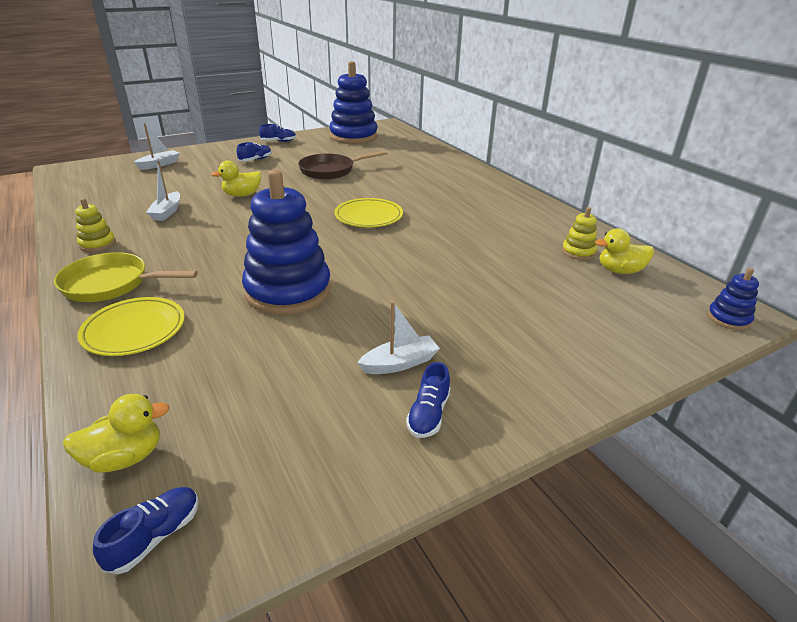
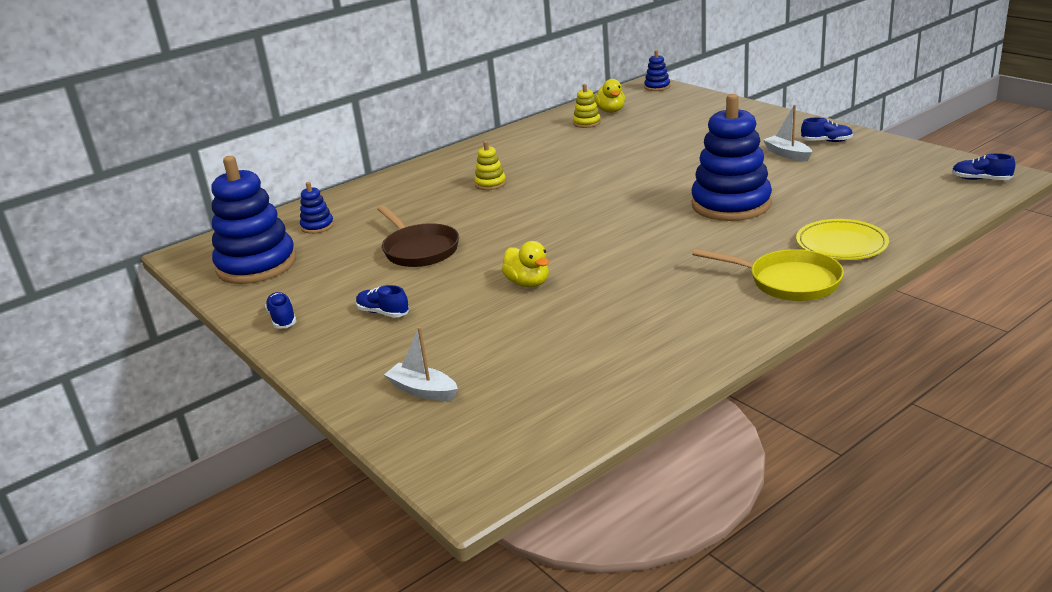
camera: 95 degrees left, 5 degrees down
yellow pan [54,252,198,302] -> yellow pan turned 60 degrees counterclockwise [692,248,844,301]
yellow duck [63,394,170,472] -> none
yellow stacking toy [75,198,116,252] -> yellow stacking toy moved to [474,141,506,190]
white boat [146,161,180,221] -> none
yellow plate [334,198,403,227] -> none
none -> blue stacking toy [300,182,334,234]

